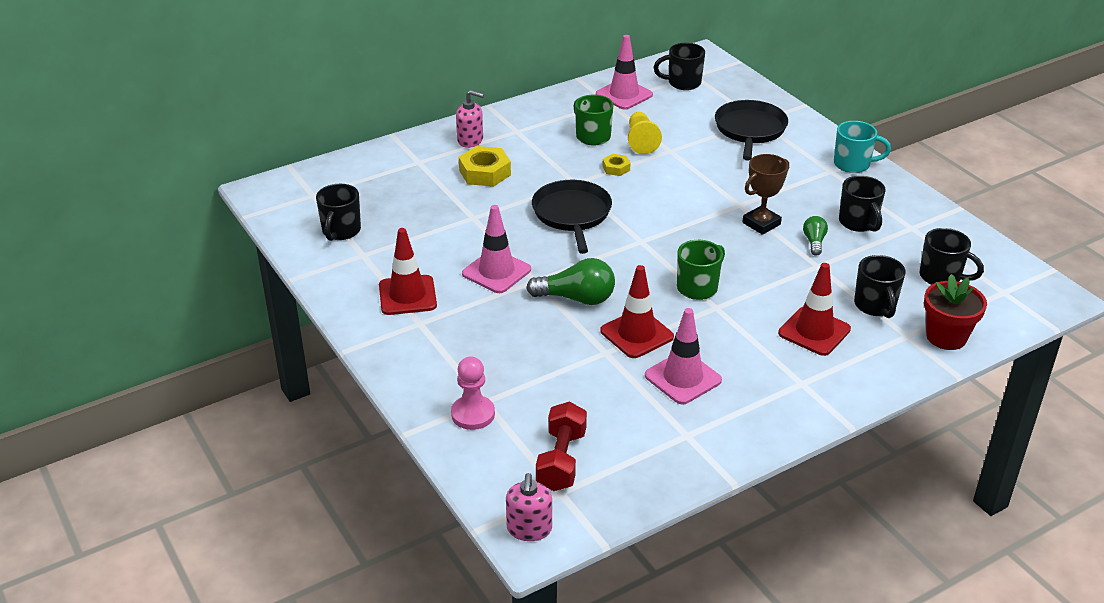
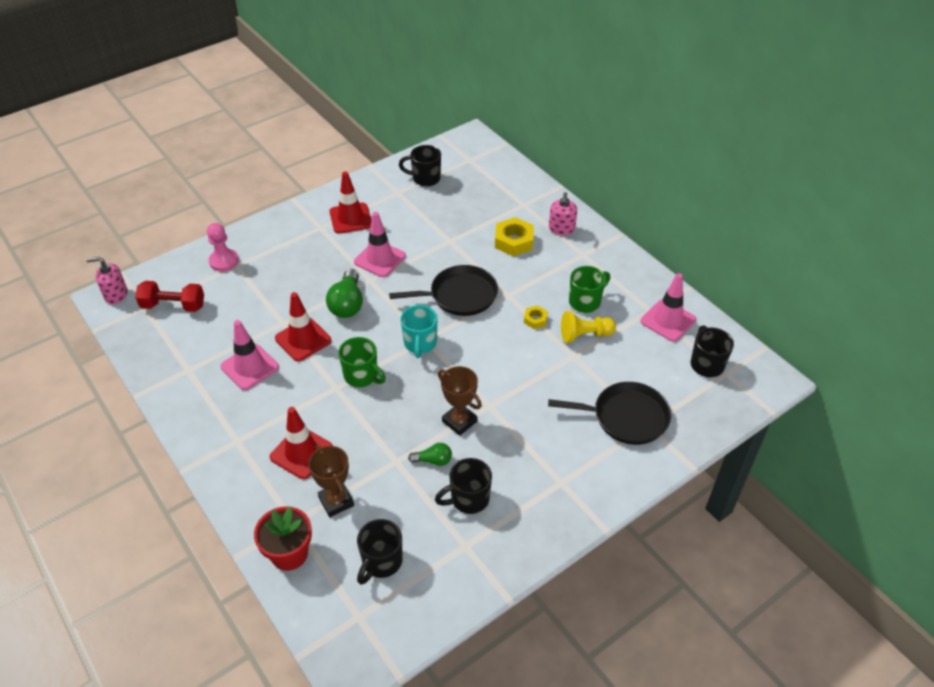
camera: 85 degrees right, 10 degrees up
turquoise mug [834,121,891,173] -> turquoise mug moved to [401,305,437,358]
black mug [854,255,906,318] -> brown trophy [308,445,354,517]

